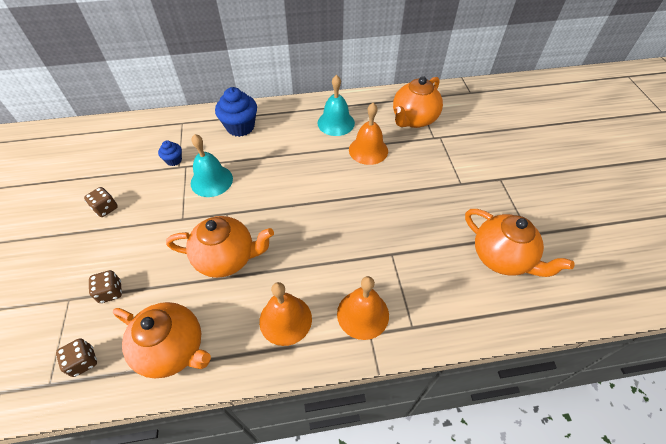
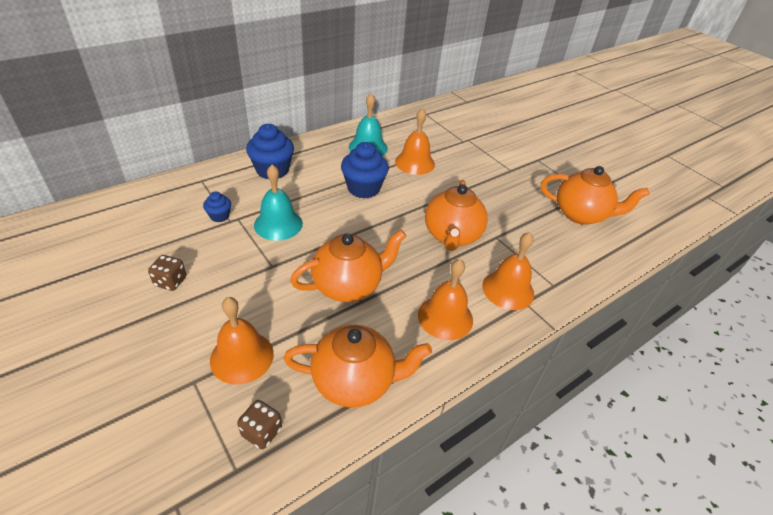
camera: 30 degrees left, 10 degrees down
brown dice [89,270,122,303] -> orange bell [210,297,274,385]
orange teapot [393,76,443,128] -> orange teapot moved to [425,180,488,251]
none -> blue cupcake [341,142,389,198]

